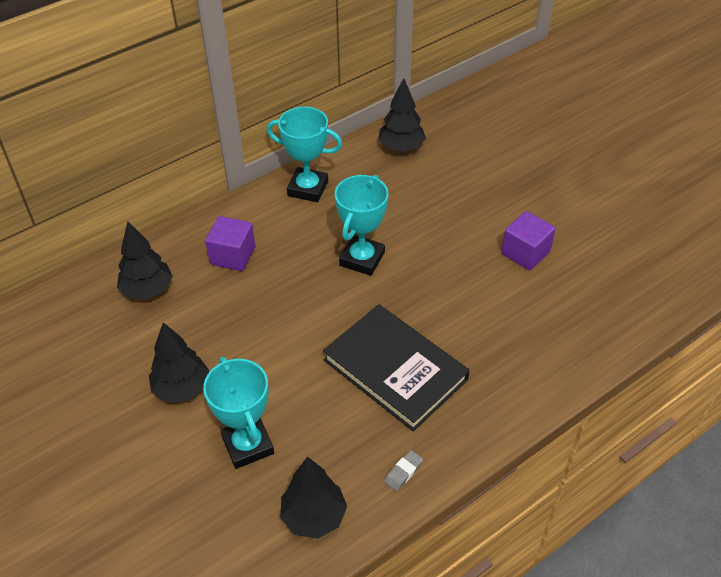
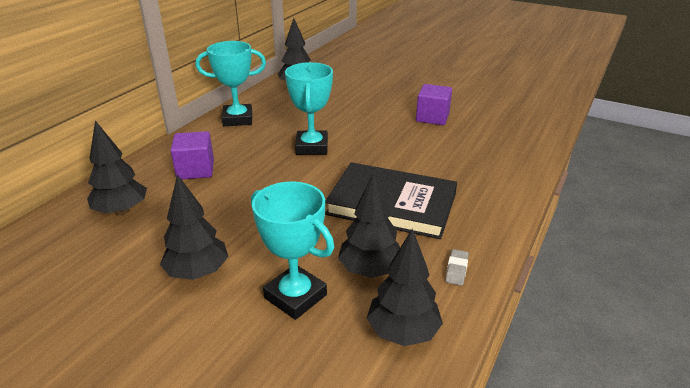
camera: 25 degrees left, 15 degrees down
none -> black tree [338,173,400,278]

